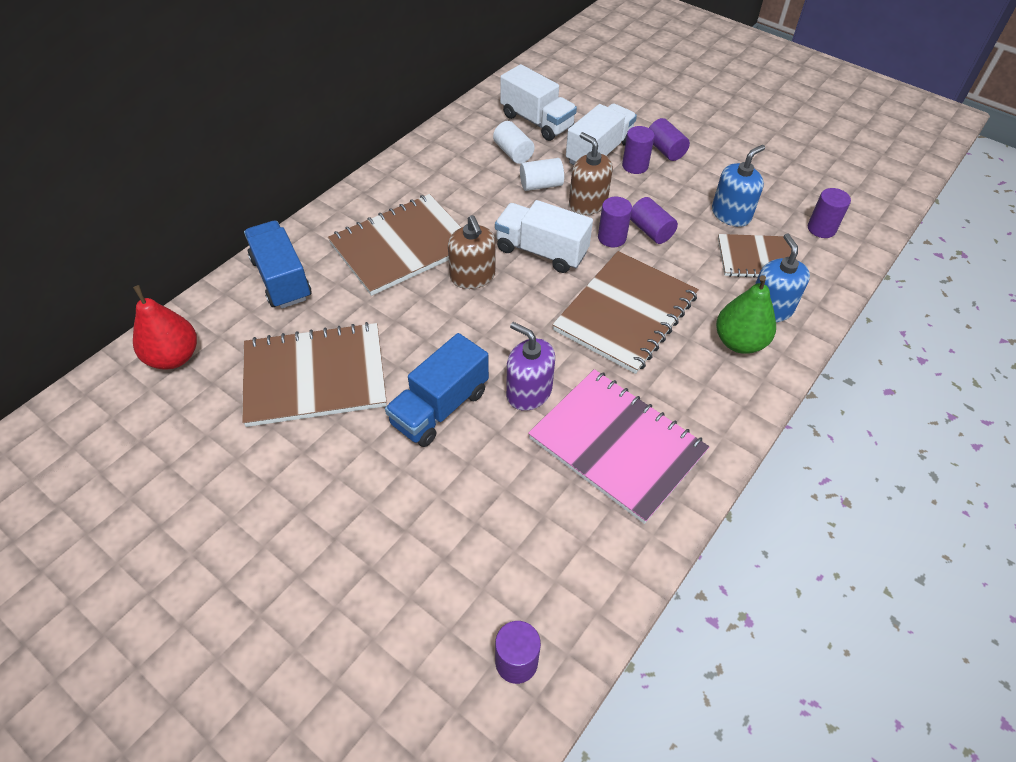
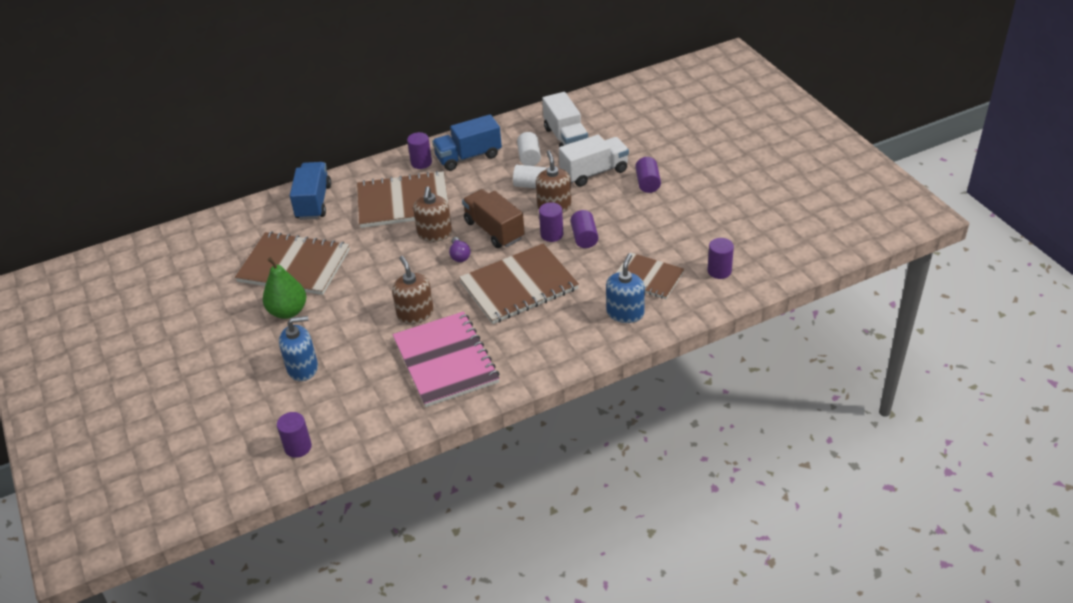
camera: 30 degrees right, 10 degrees down
red pear [133,285,197,370] -> none
blue truck [385,333,489,447] -> blue truck moved to [432,114,502,171]
white truck [495,200,593,273] -> brown truck [462,189,525,248]
purple soap dispenser [506,322,555,411] -> brown soap dispenser [392,256,434,324]
purple cylinder [622,126,655,174] -> purple cylinder moved to [407,132,432,169]
blue soap dispenser [712,145,765,227] -> blue soap dispenser moved to [279,316,318,381]
green pear [716,275,776,354] -> green pear moved to [263,257,306,319]
none -> purple light bulb [449,237,471,262]

